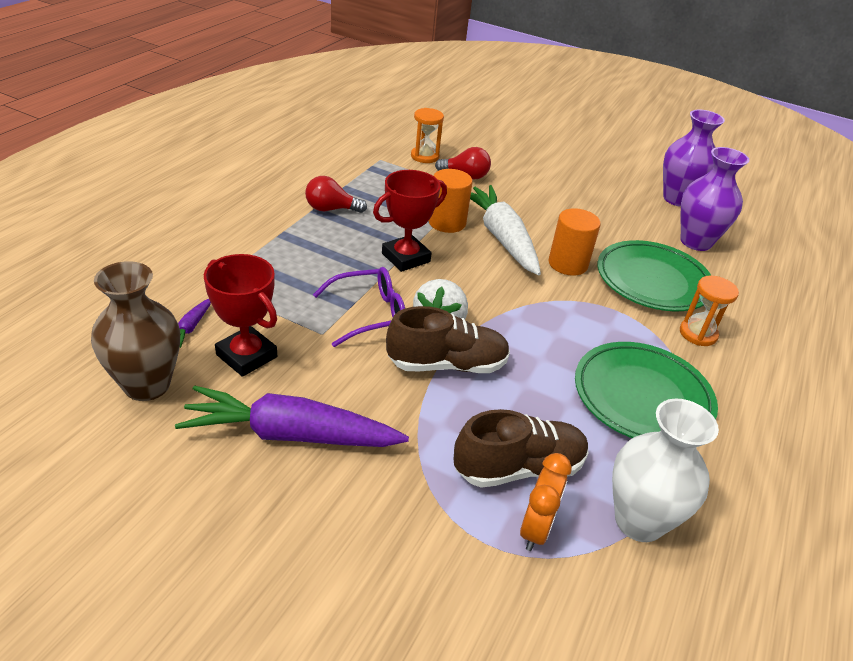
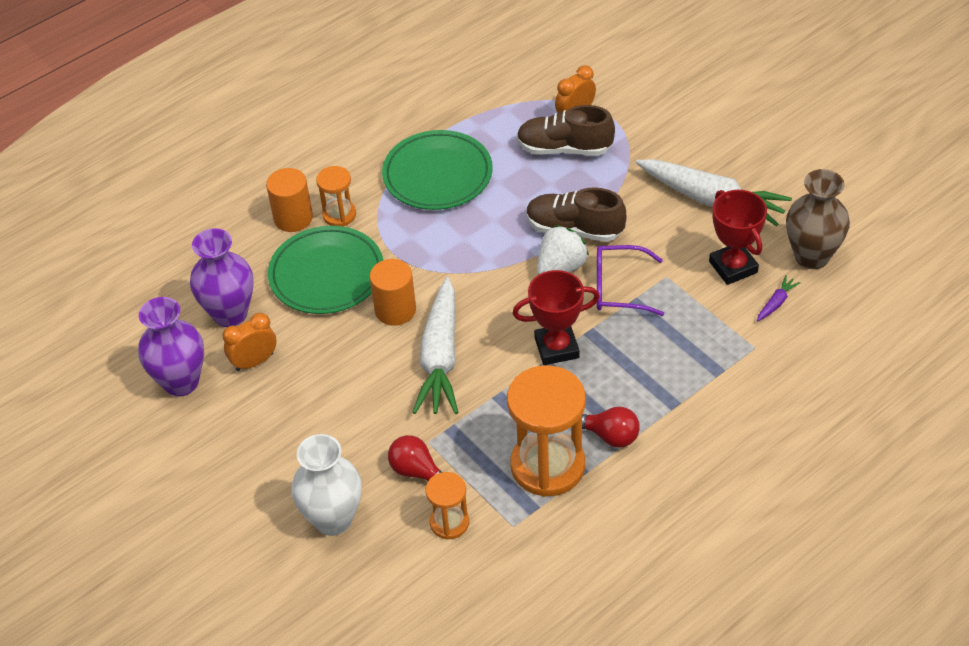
camera: 150 degrees left, 10 degrees up
purple carrot [175,385,409,447] -> white carrot [636,159,792,226]
orange cylinder [429,169,473,233] -> orange cylinder moved to [266,168,313,232]
white vase [612,399,719,542] -> white vase moved to [292,434,362,536]
none -> orange clock [223,313,277,371]
none -> orange hourglass [507,365,586,497]

